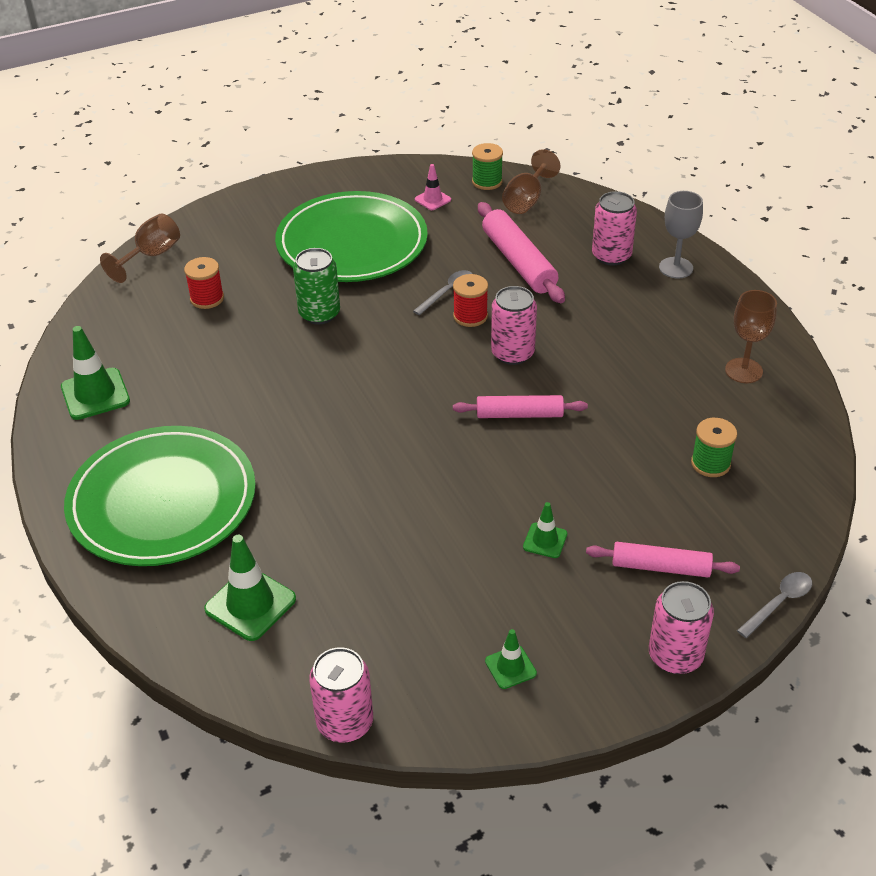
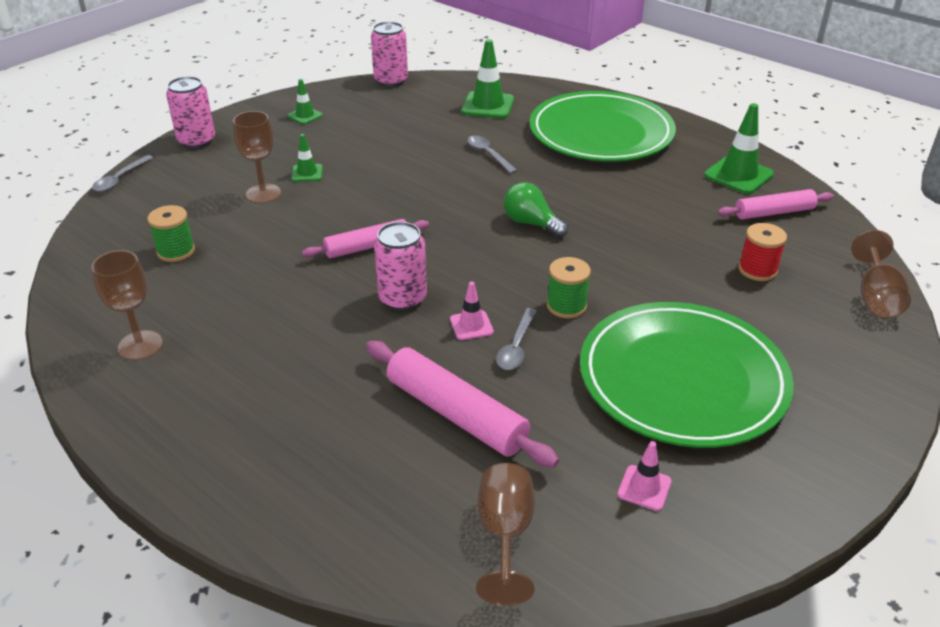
camera: 155 degrees right, 5 degrees down
green can [293,248,340,324] -> none
red spool [453,274,488,327] -> pink traffic cone [450,282,494,340]
green spool [472,143,503,190] -> green spool moved to [547,257,591,319]
pink rolling pin [586,542,740,578] -> pink rolling pin moved to [718,189,834,220]
pink can [592,191,637,266] -> none
grey goblet [659,191,703,278] -> none
none -> brown goblet [233,111,281,203]
none -> grey spoon [467,136,518,174]
none -> green light bulb [504,182,568,238]

